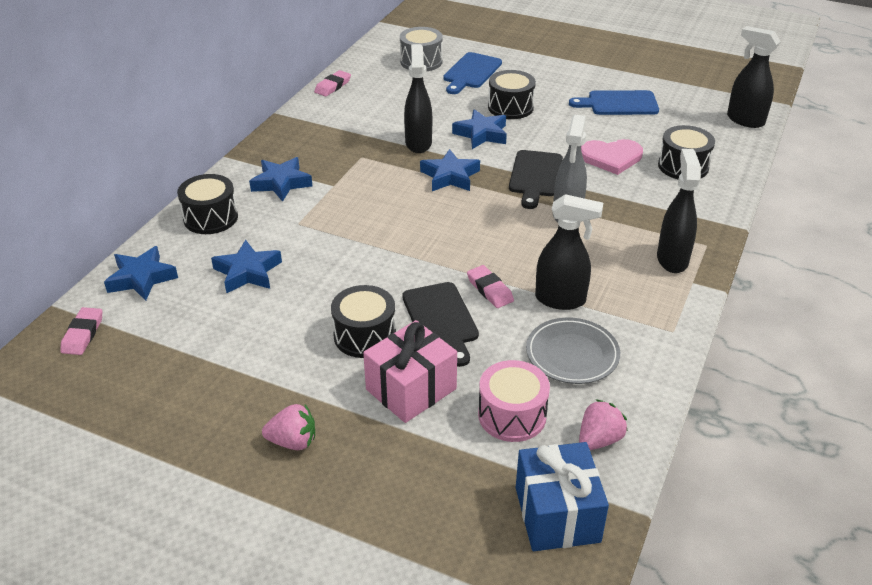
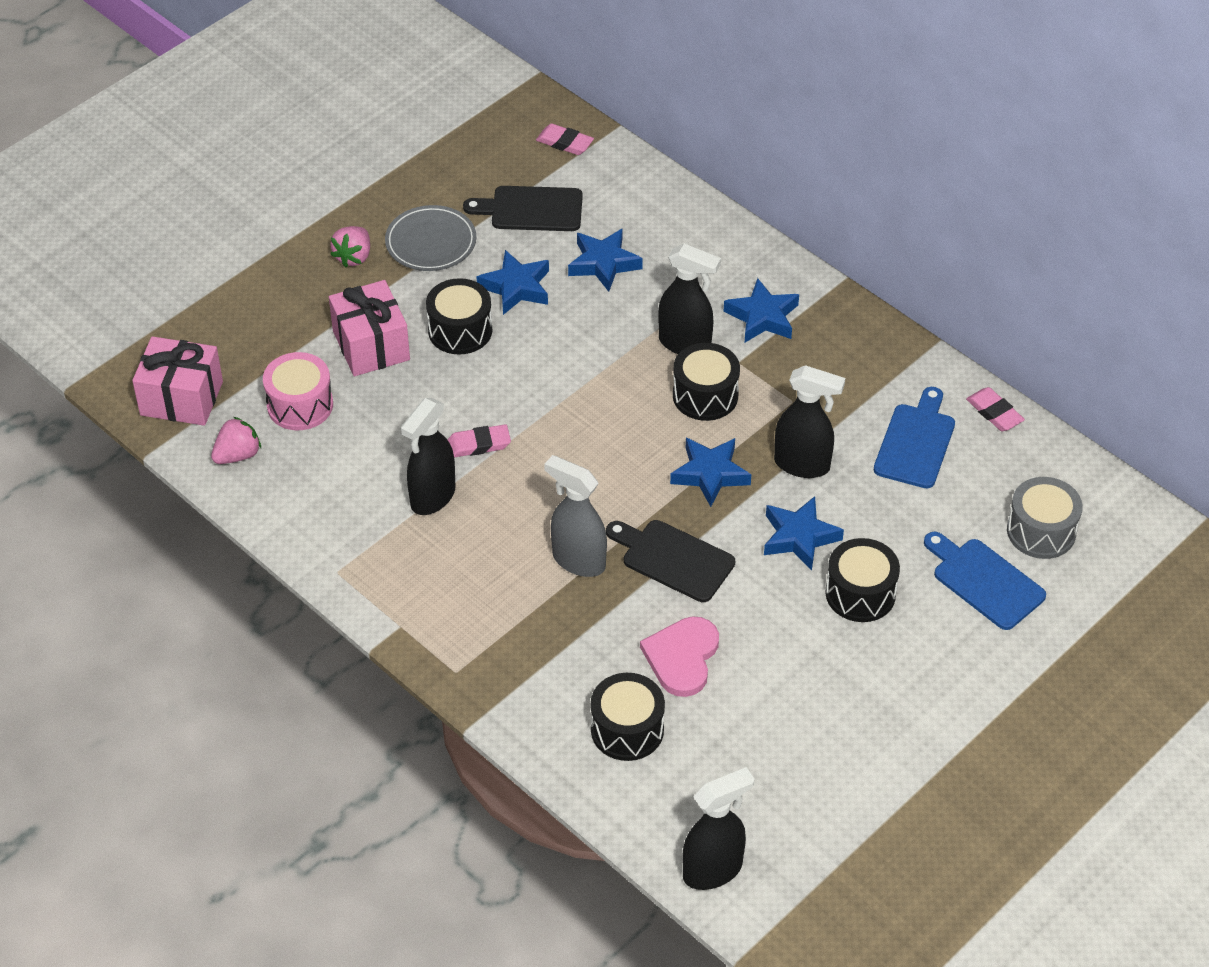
camera: 110 degrees right, 10 degrees up
blue star [104,246,178,301] -> blue star moved to [476,250,549,315]
black drum [177,174,238,234] -> black drum moved to [673,343,740,421]
black cutting board [402,282,479,367] -> black cutting board moved to [463,186,583,231]
blue gift [516,442,609,551] -> pink gift [132,336,223,426]
grey plate [526,318,620,384] -> grey plate moved to [385,205,476,271]
blue cutting board [569,90,659,115] -> blue cutting board moved to [874,387,955,488]
pink strawberry [579,399,628,450] -> pink strawberry turned 105 degrees counterclockwise [211,417,261,464]
black spray bottle [657,149,701,273] -> black spray bottle moved to [658,243,721,354]

